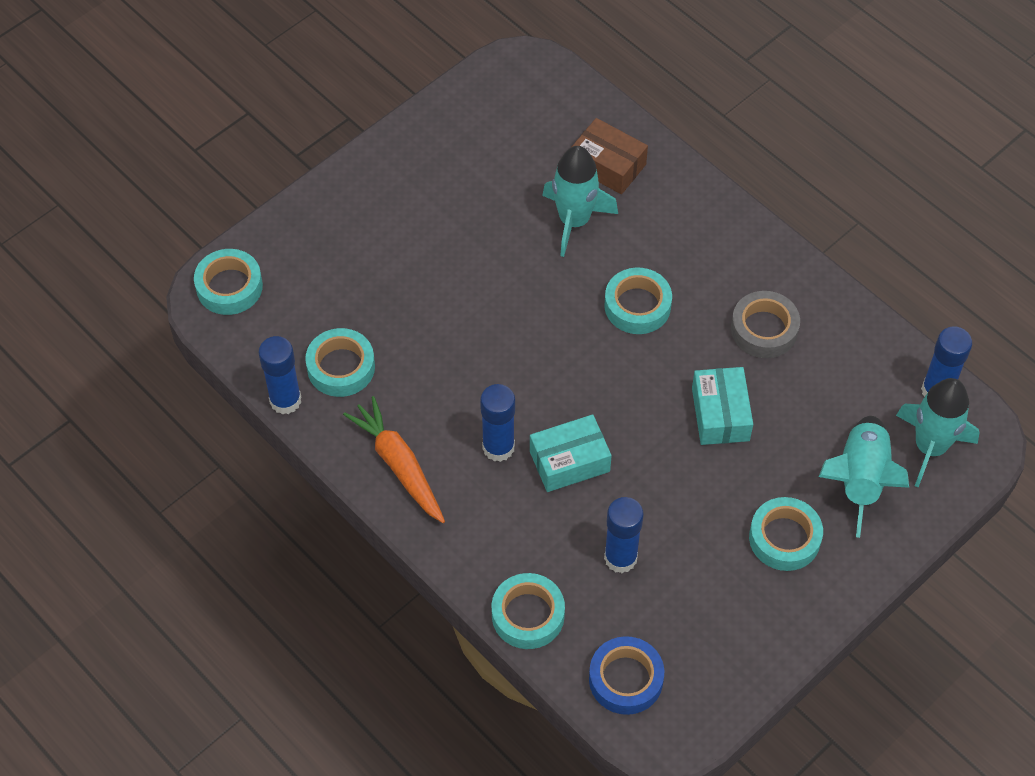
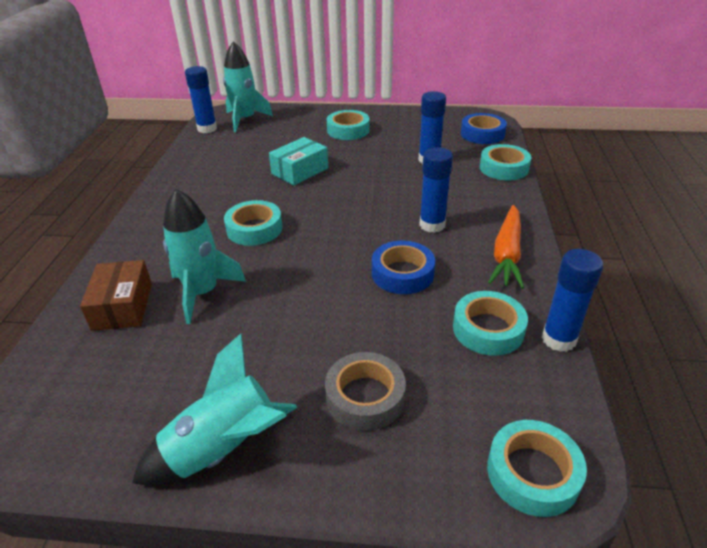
camera: 130 degrees left, 20 degrees down
turquoise box [530,414,612,492] -> none
grey tape [731,291,800,358] -> grey tape moved to [325,352,406,431]
turquoise rocket [819,416,909,538] -> turquoise rocket moved to [132,334,297,486]
none -> blue tape [372,241,435,294]

